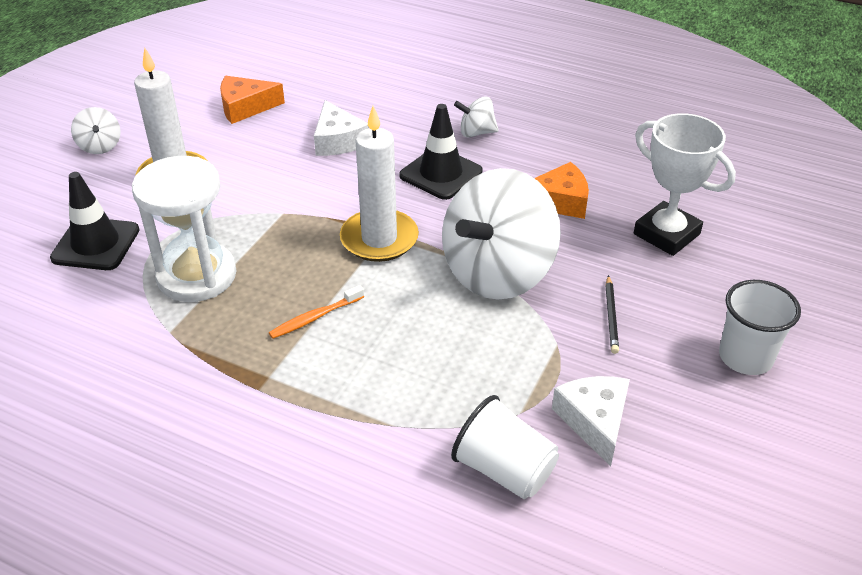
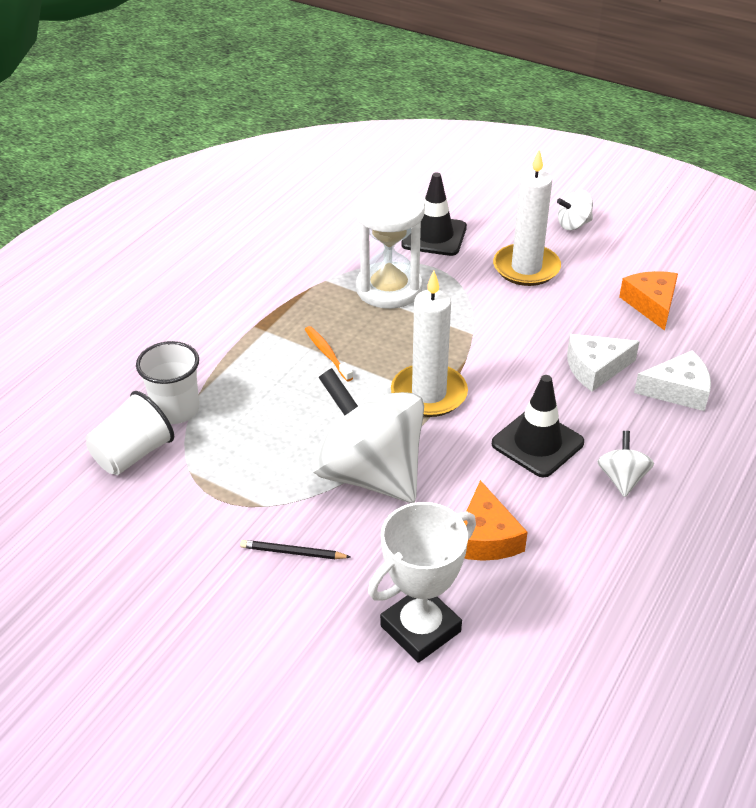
camera: 95 degrees right, 0 degrees up
white cheese [552,376,630,467] -> white cheese moved to [634,350,711,411]
white cup [719,280,801,375] -> white cup moved to [136,341,199,424]

